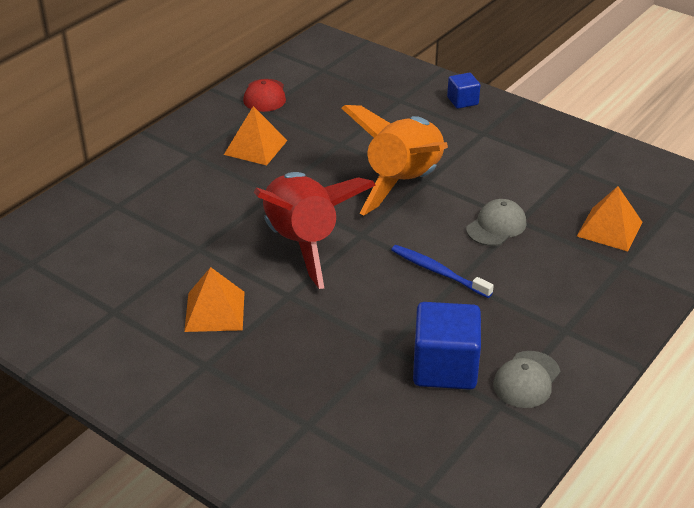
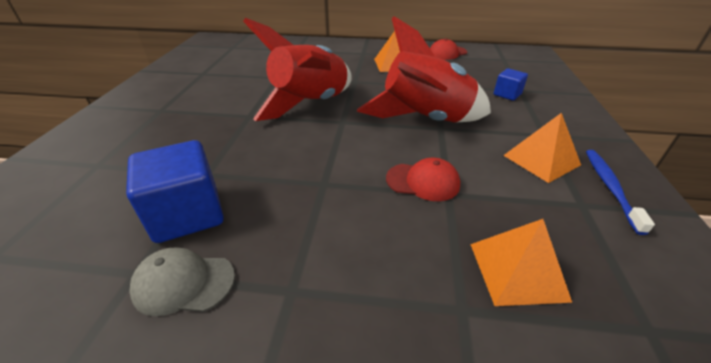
camera: 60 degrees right, 0 degrees up
orange pyramid [184,267,245,332] -> orange pyramid moved to [503,113,581,183]
orange rocket [341,105,448,215] -> red rocket [357,16,491,123]
blue toothbrush [391,245,494,298] -> blue toothbrush moved to [586,150,655,235]
blue cube [447,73,480,109] -> blue cube moved to [494,69,528,101]
grey cap [466,199,527,246] -> red cap [386,158,460,201]

